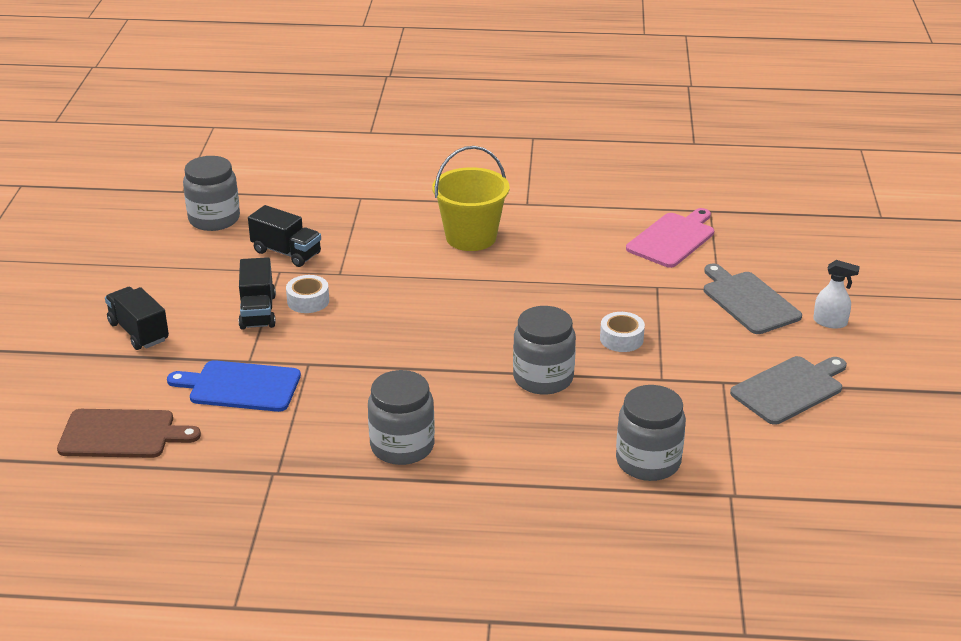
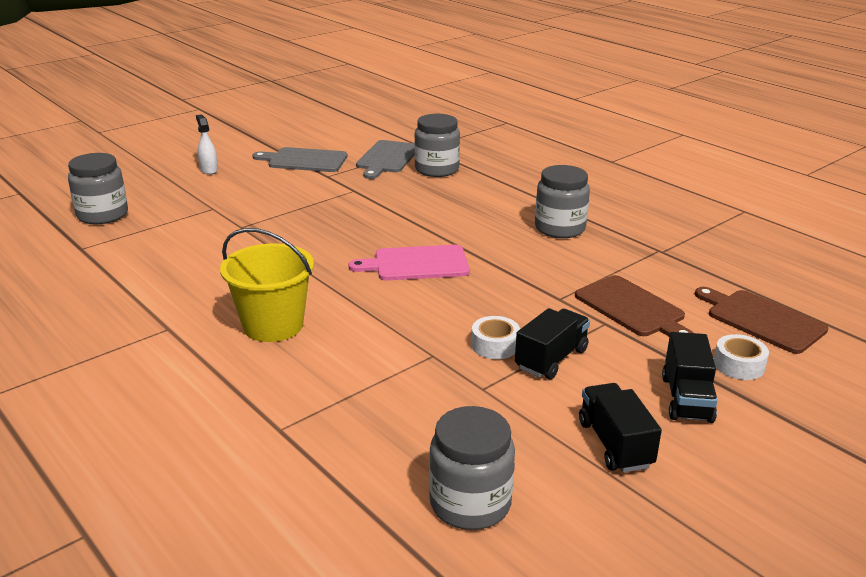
camera: 135 degrees left, 5 degrees down
blue cutting board [167,360,301,412] -> brown cutting board [575,275,693,337]
black truck [248,205,321,267] -> black truck moved to [579,383,662,473]
grey jar [513,306,576,395] -> grey jar moved to [68,153,128,224]
white tape [600,312,645,352] -> white tape moved to [714,334,769,380]
pink cutting board [626,208,714,268] -> pink cutting board moved to [348,245,470,280]
grey cutting board [704,264,802,334] -> grey cutting board moved to [356,140,414,179]

